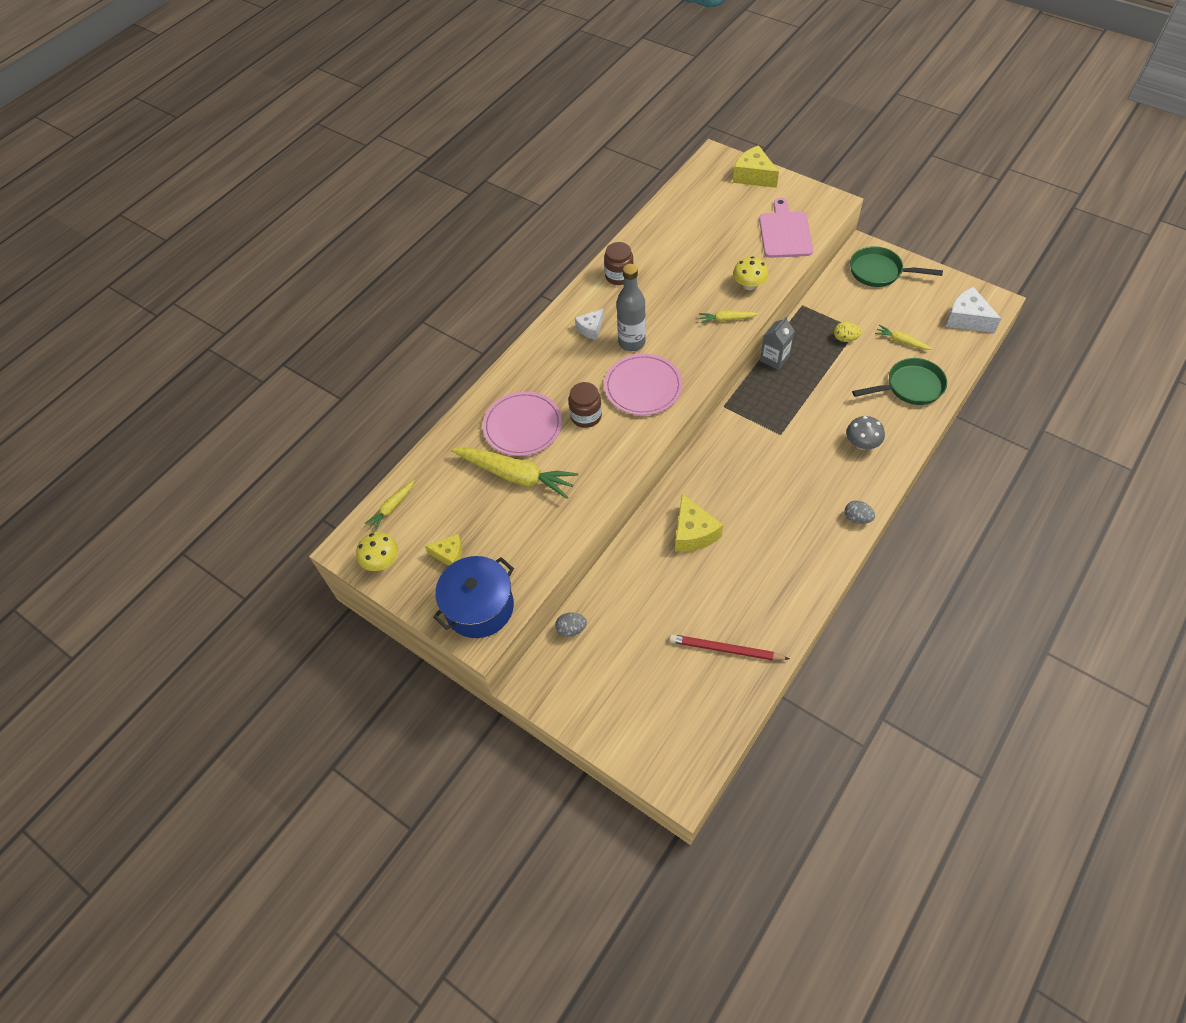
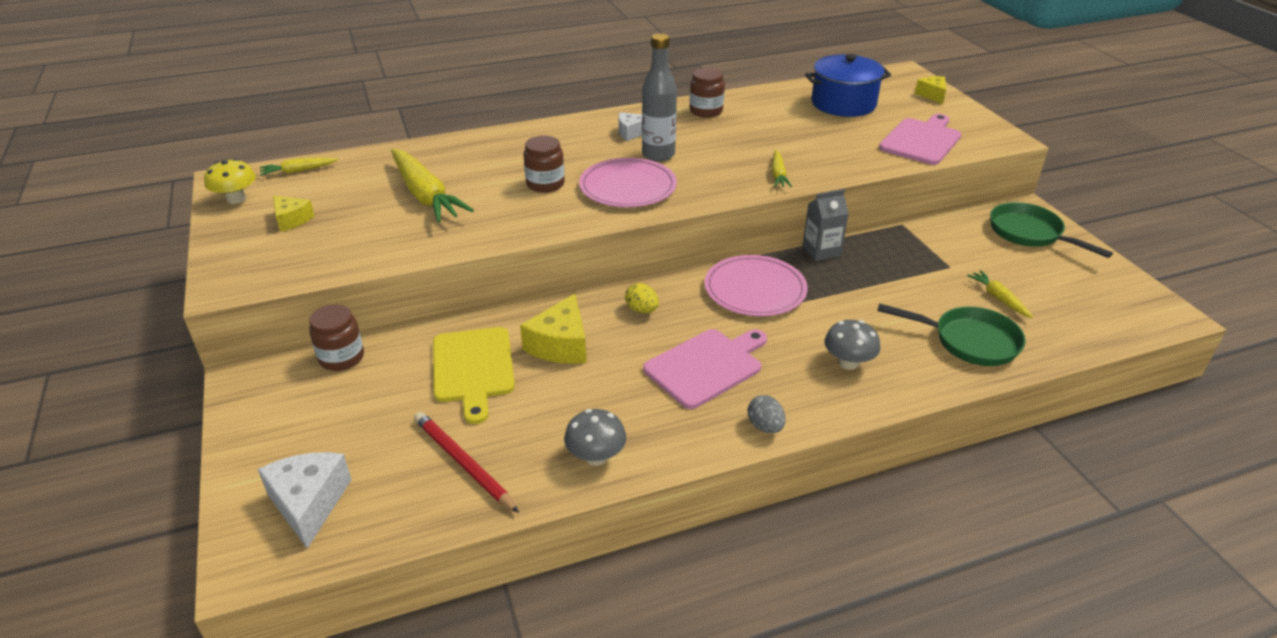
camera: 30 degrees right, 20 degrees down
blue pot [433,556,514,638] -> blue pot moved to [805,54,891,117]
pink plate [483,391,562,456] -> pink plate moved to [704,255,808,316]
grey egg [555,613,587,637] -> brown jar [309,305,364,371]
yellow carrot [699,310,759,323] -> yellow carrot turned 120 degrees counterclockwise [771,150,792,187]
yellow cheese [733,145,779,188] -> yellow cheese [915,76,946,104], size x0.62
yellow mushroom [733,256,769,290] -> none
yellow egg [834,322,861,342] -> yellow egg moved to [625,283,659,313]
white cheese [946,287,1001,333] -> white cheese moved to [258,452,352,549]
none -> yellow cutting board [433,327,515,424]
none -> grey mushroom [564,409,627,466]
none -> pink cutting board [643,329,767,409]

